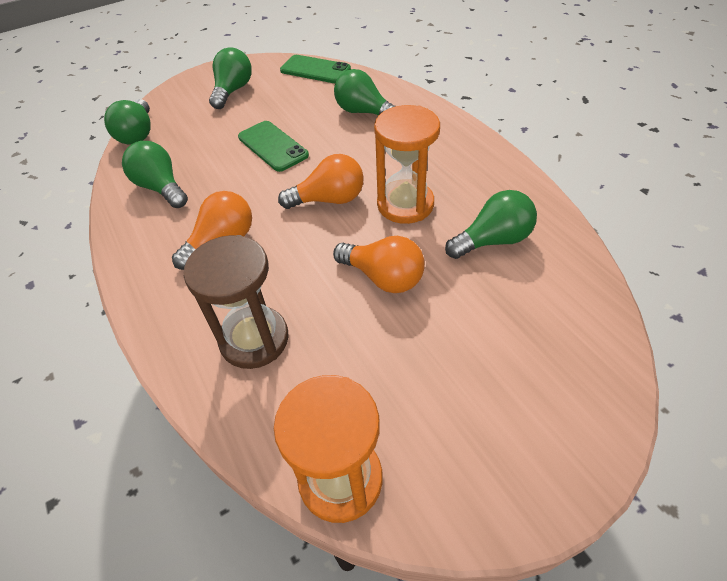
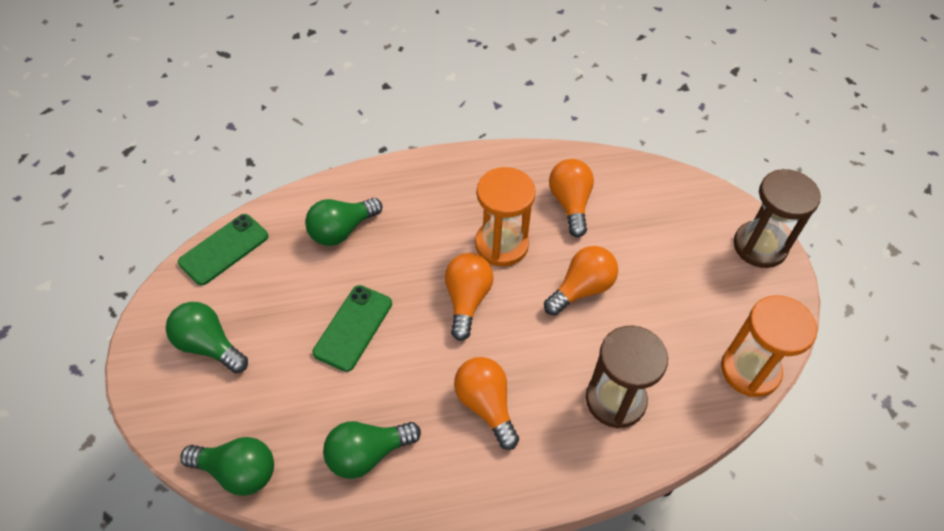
camera: 75 degrees left, 5 degrees up
green phone [238,121,309,172] -> green phone turned 45 degrees counterclockwise [313,285,392,372]
green light bulb [445,190,537,259] -> orange light bulb [549,159,594,237]
none -> brown hourglass [733,169,821,268]

